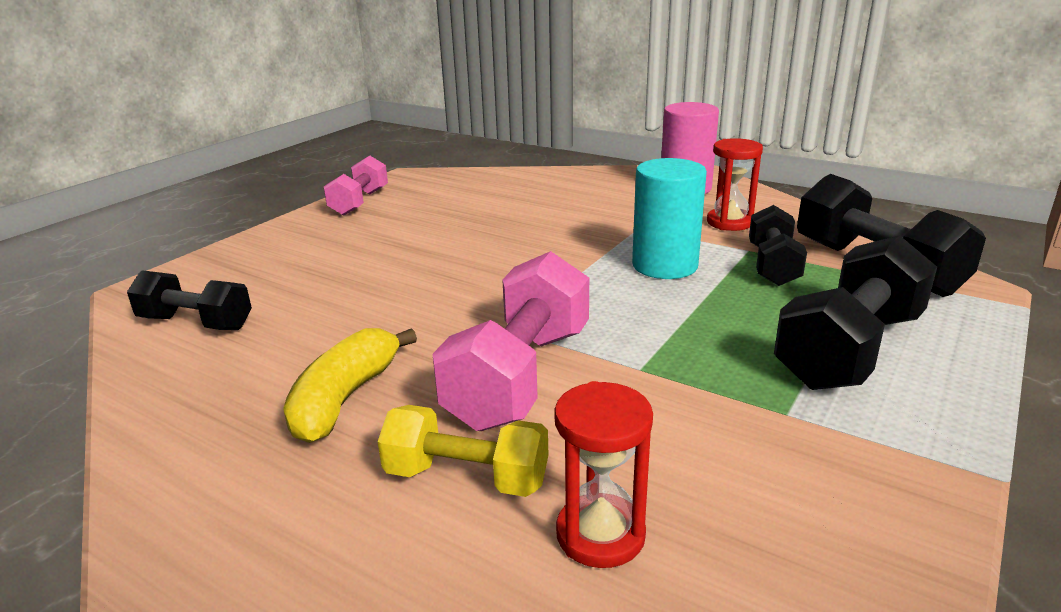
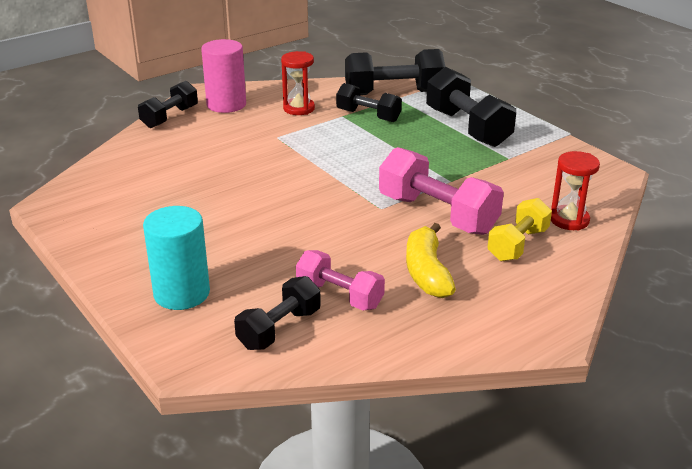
camera: 70 degrees left, 5 degrees up
yellow banana [283,328,417,443] -> yellow banana turned 45 degrees clockwise [406,223,456,298]
pink dumbbell [324,156,388,216] -> pink dumbbell moved to [296,250,385,310]
turquoise cylinder [632,158,707,279] -> turquoise cylinder moved to [143,206,210,310]
none -> black dumbbell [138,81,198,128]

